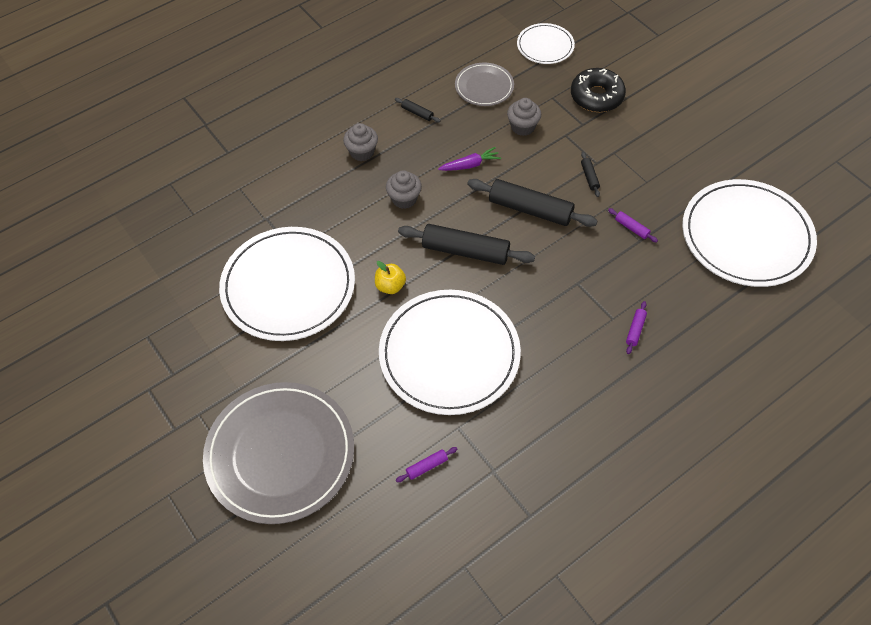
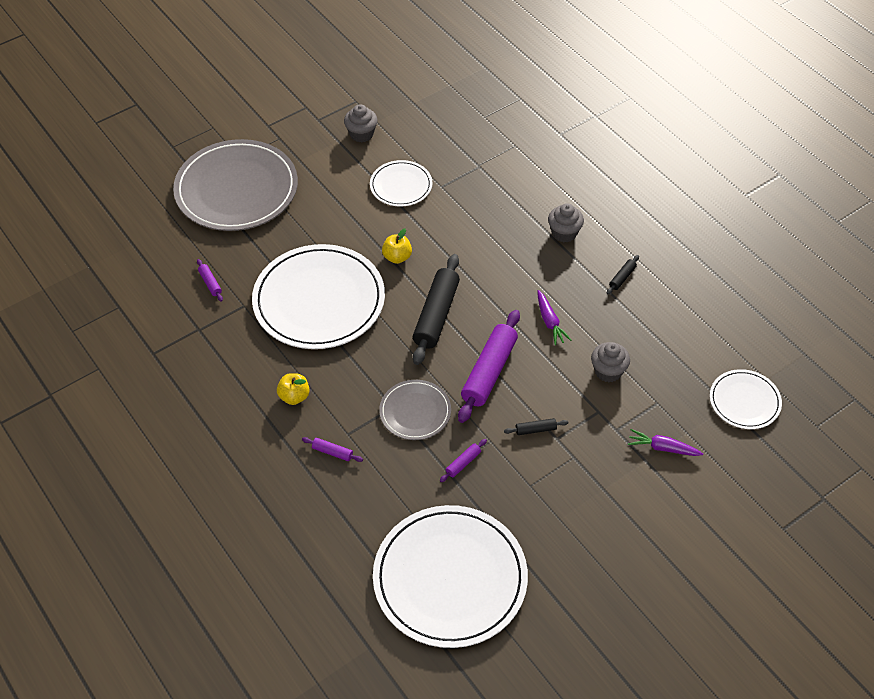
camera: 90 degrees right, 5 degrees down
white plate [219,227,355,341] -> white plate [370,160,432,207], size x0.51
grey cupcake [386,170,422,209] -> grey cupcake moved to [344,104,378,142]
grey plate [455,63,514,106] -> grey plate moved to [379,380,451,440]
black rolling pin [467,179,597,227] -> purple rolling pin [458,310,520,423]
black donut [571,68,626,112] -> purple carrot [628,429,703,456]
none -> yellow apple [277,373,310,405]

